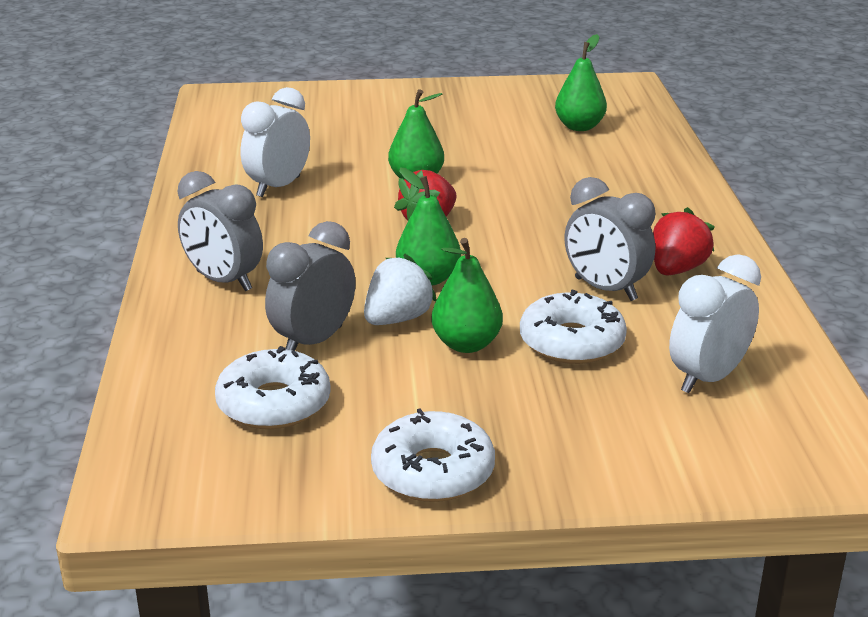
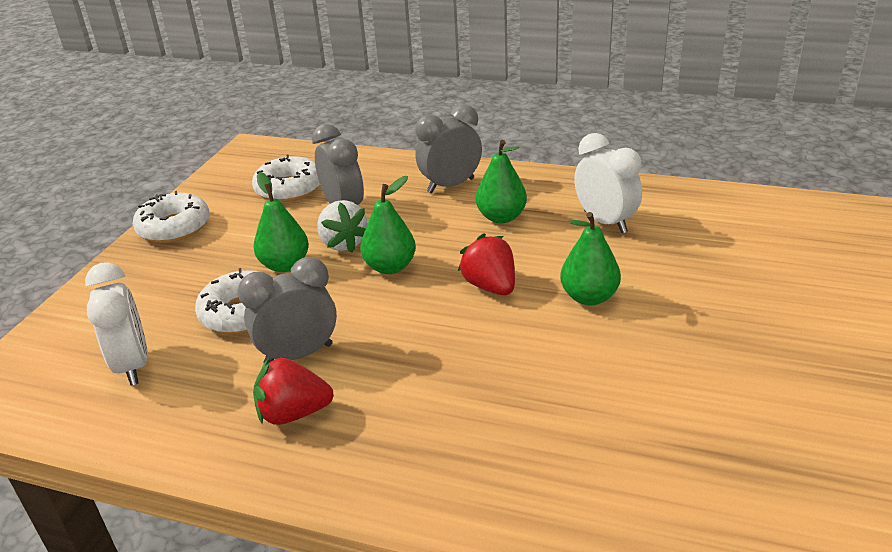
camera: 115 degrees right, 5 degrees up
green pear [555,34,607,131] -> green pear moved to [476,140,527,223]
red strawberry [653,207,715,276] -> red strawberry turned 120 degrees clockwise [253,357,334,425]

